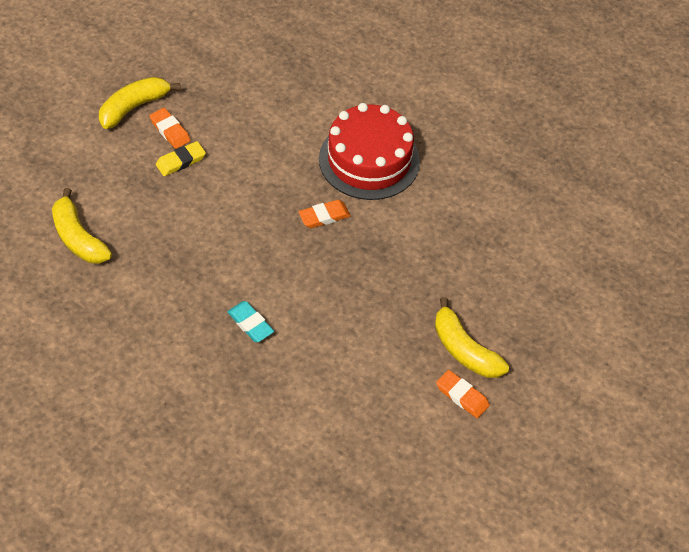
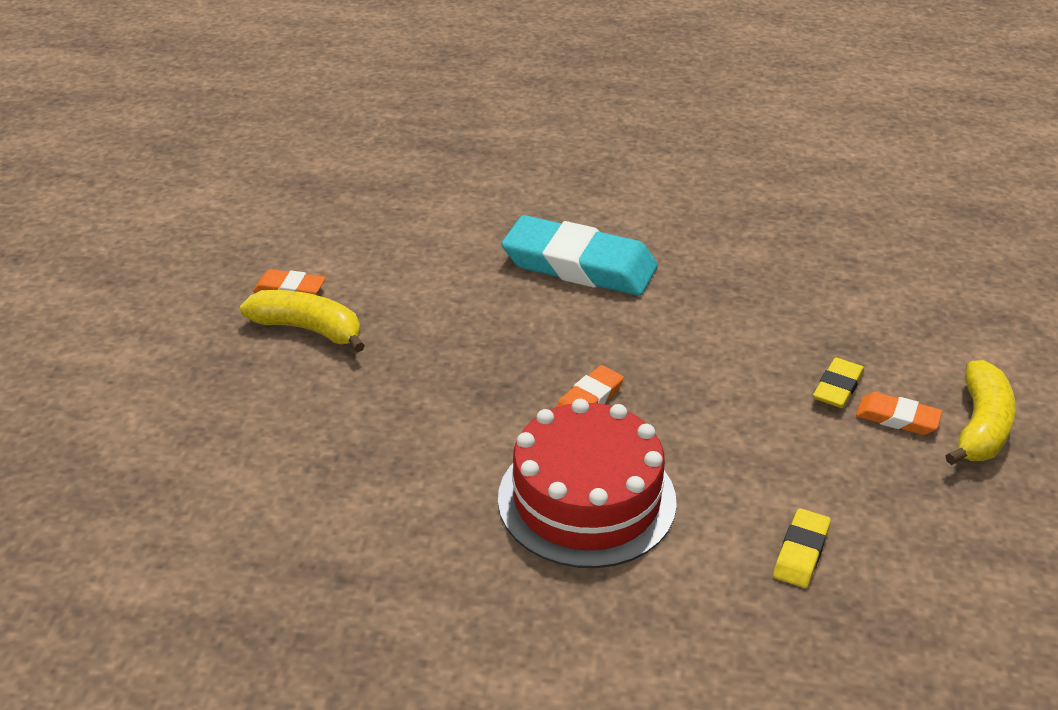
camera: 155 degrees right, 15 degrees down
yellow banana [52,188,112,263] -> none
turquoise eraser [227,301,274,342] -> turquoise eraser [502,215,658,296], size x2.18
none -> yellow eraser [773,508,831,588]

